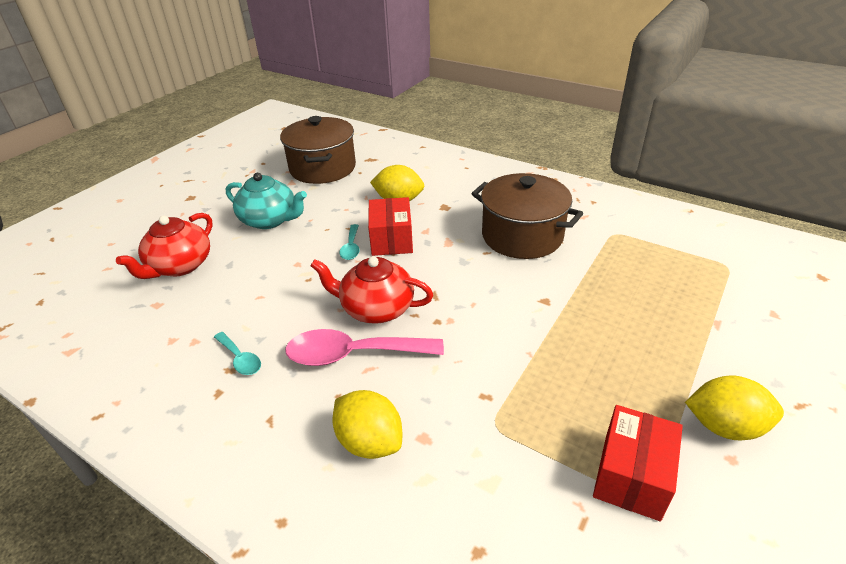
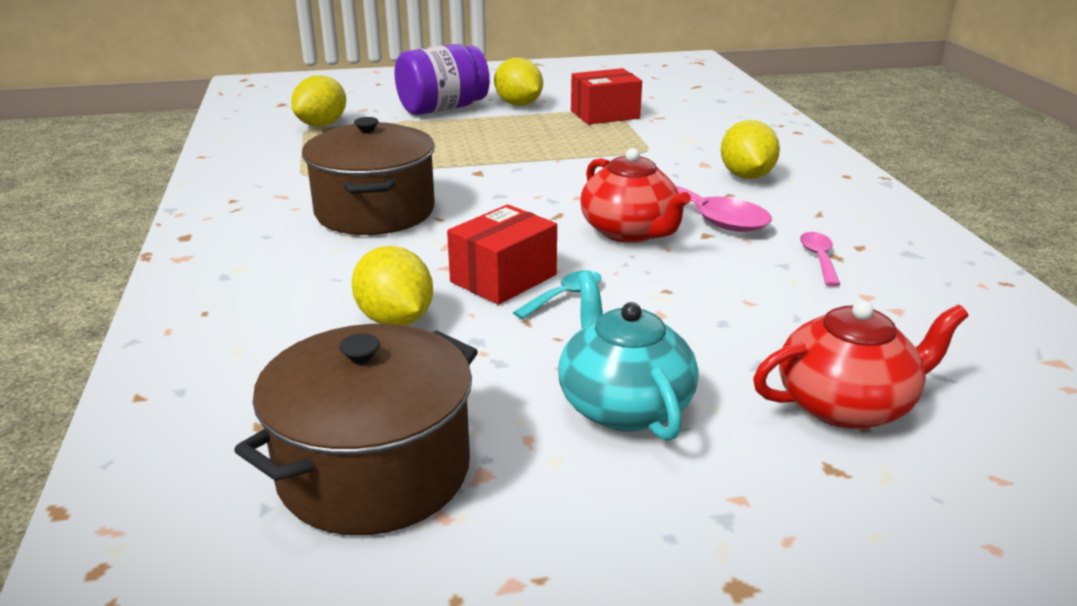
camera: 135 degrees left, 10 degrees down
turquoise spoon [214,332,261,375] -> pink spoon [800,232,840,286]
none -> yellow lemon [291,75,346,127]
none -> purple jar [395,44,490,115]

